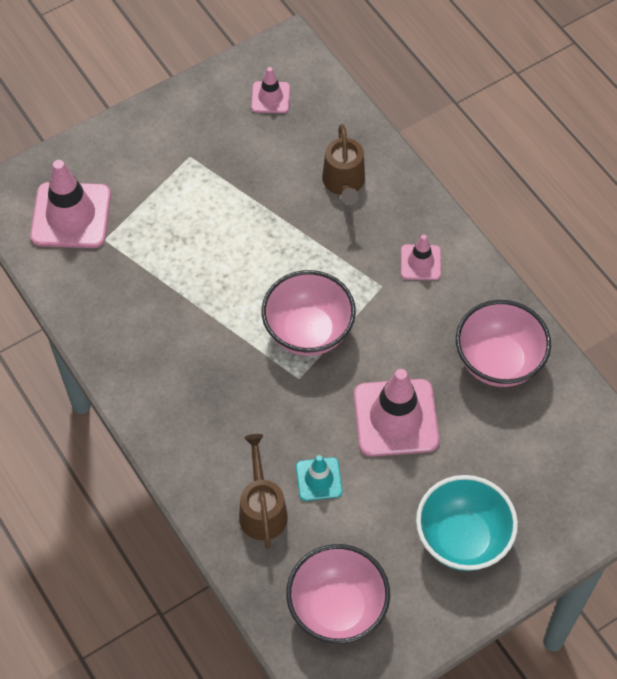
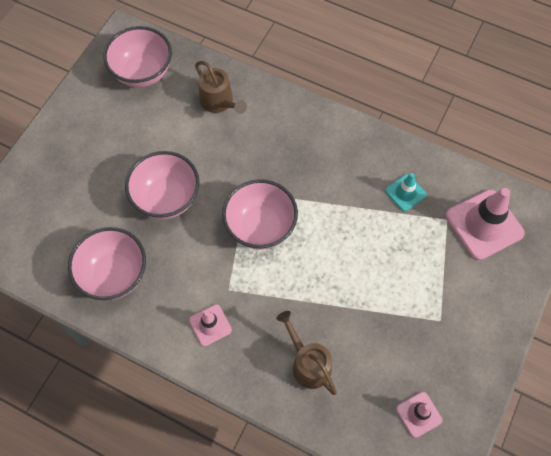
camera: 150 degrees right, 5 degrees up
turquoise traffic cone [296,455,342,501] -> turquoise traffic cone moved to [385,173,427,211]
pink traffic cone [354,369,439,457] -> pink bowl [125,151,200,219]
turquoise bowl [416,475,518,571] -> none

